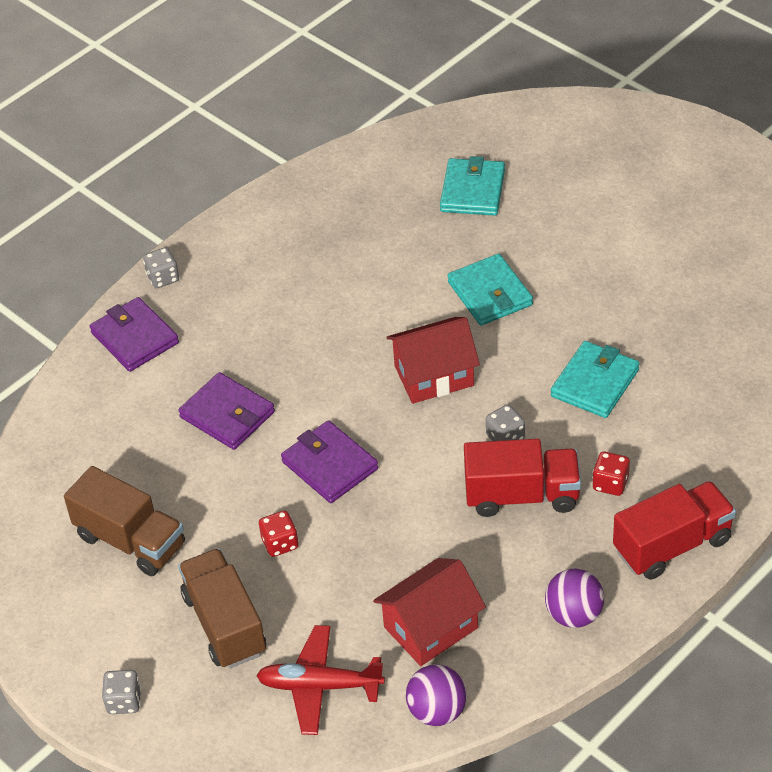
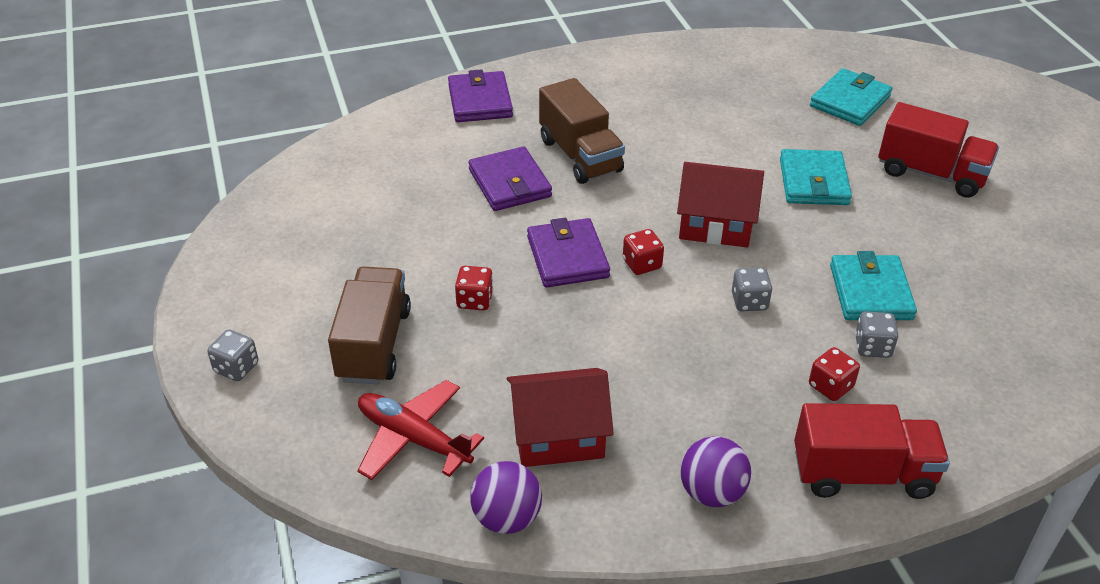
camera: 25 degrees right, 5 degrees down
brown truck [64,466,185,576] -> brown truck moved to [539,78,625,184]
grey dice [143,247,179,288] -> grey dice moved to [855,312,898,358]
red truck [464,439,581,517] -> red truck moved to [878,102,999,198]
turquoise wallet [551,341,640,418] -> turquoise wallet turned 60 degrees counterclockwise [830,251,917,320]
none -> red dice [623,229,664,275]

